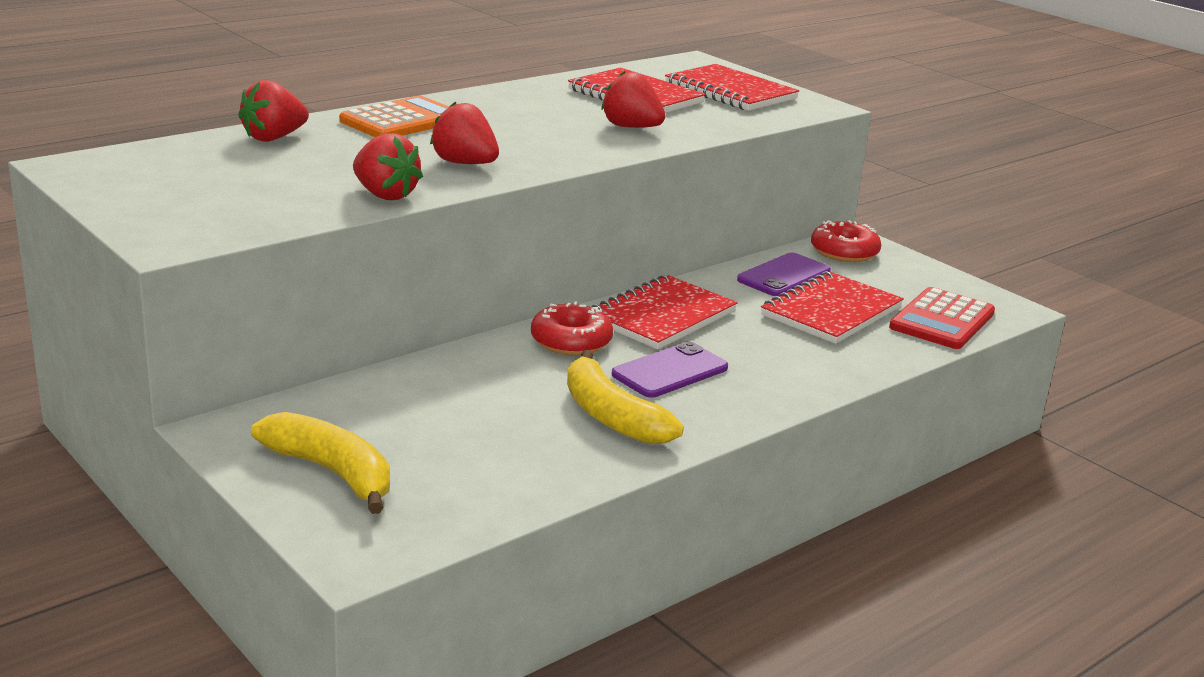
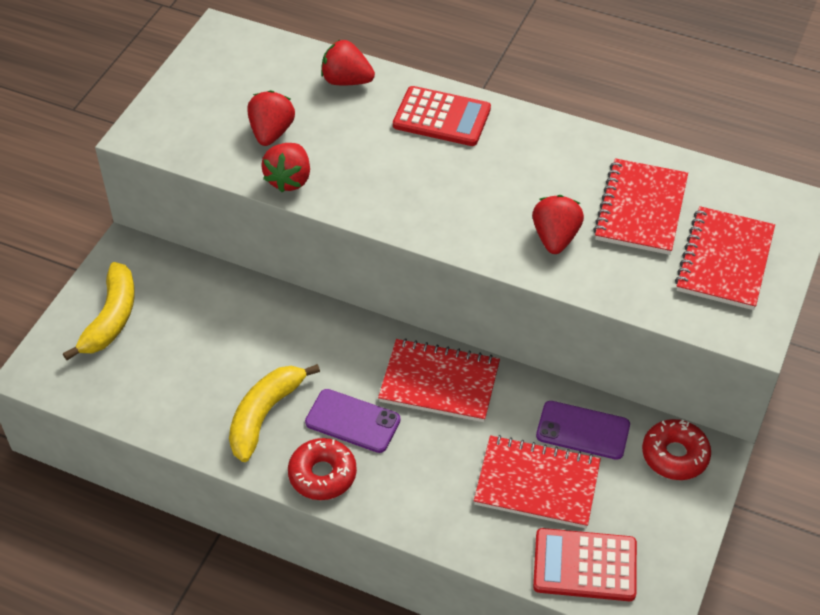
camera: 65 degrees right, 25 degrees up
orange calculator [339,96,449,137] -> red calculator [393,86,491,146]
red strawberry [430,101,499,164] -> red strawberry moved to [248,90,295,146]
red donut [531,301,613,356] -> red donut moved to [288,438,357,500]

